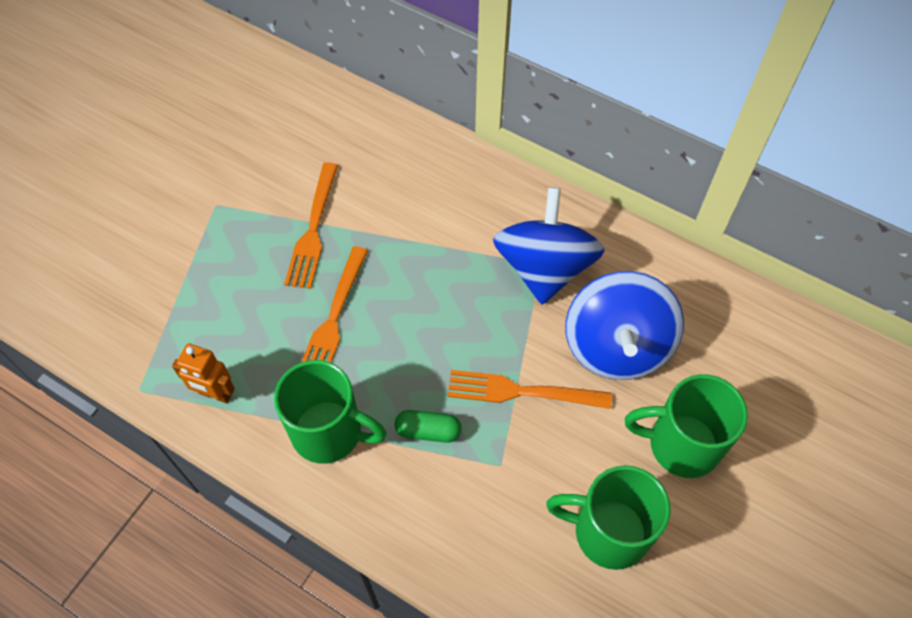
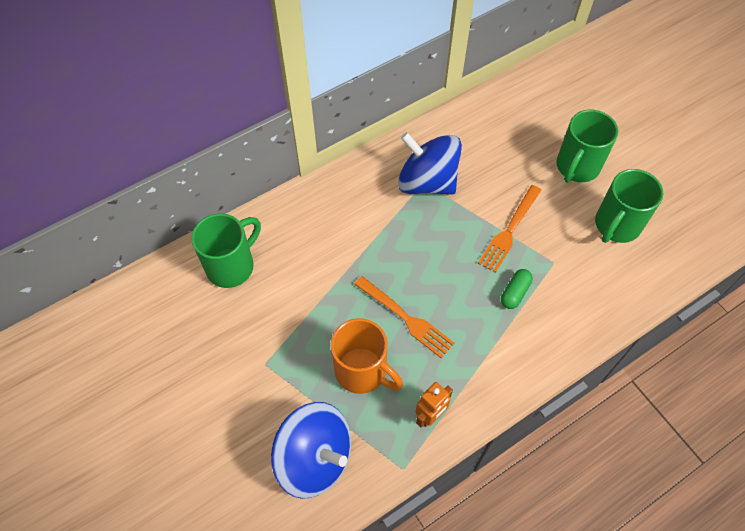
camera: 65 degrees left, 0 degrees up
green mug [274,360,387,464] -> green mug moved to [191,213,261,288]
orange fork [284,162,338,289] -> none
blue spinning top [565,271,684,380] -> blue spinning top moved to [271,402,351,499]
none -> orange mug [331,318,403,394]

